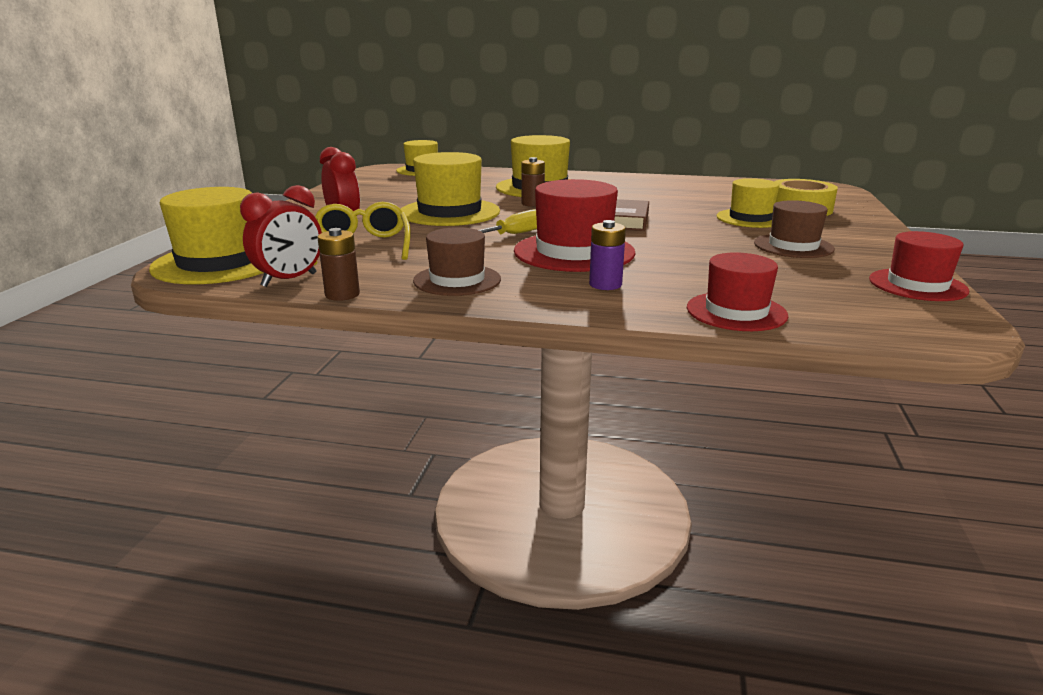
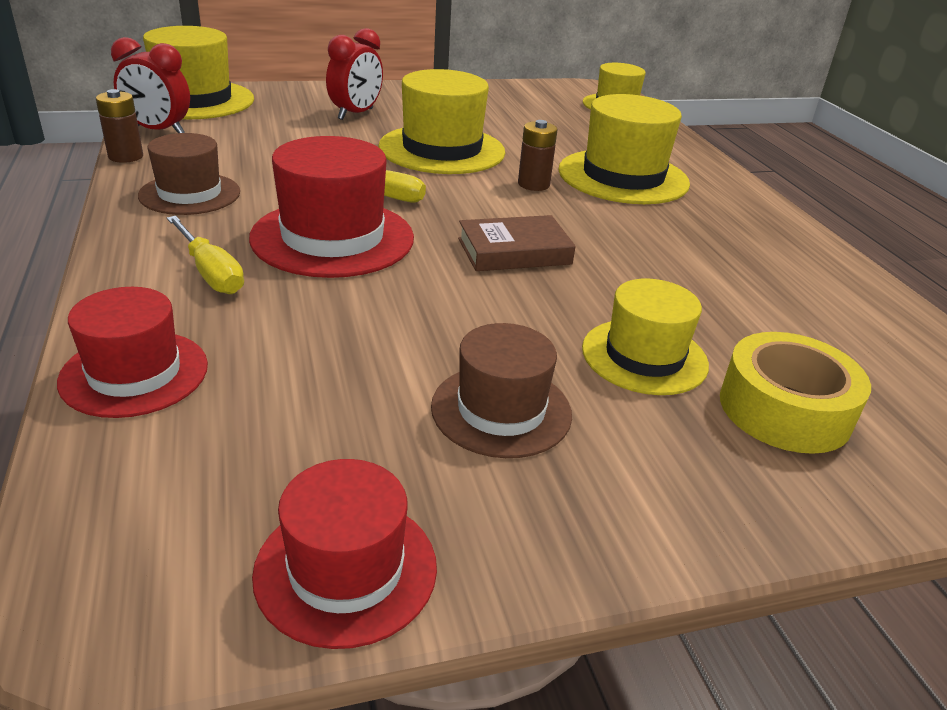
camera: 60 degrees right, 10 degrees up
yellow glasses [314,202,411,265] -> none
purple battery [589,220,626,290] -> yellow screwdriver [167,216,244,294]

